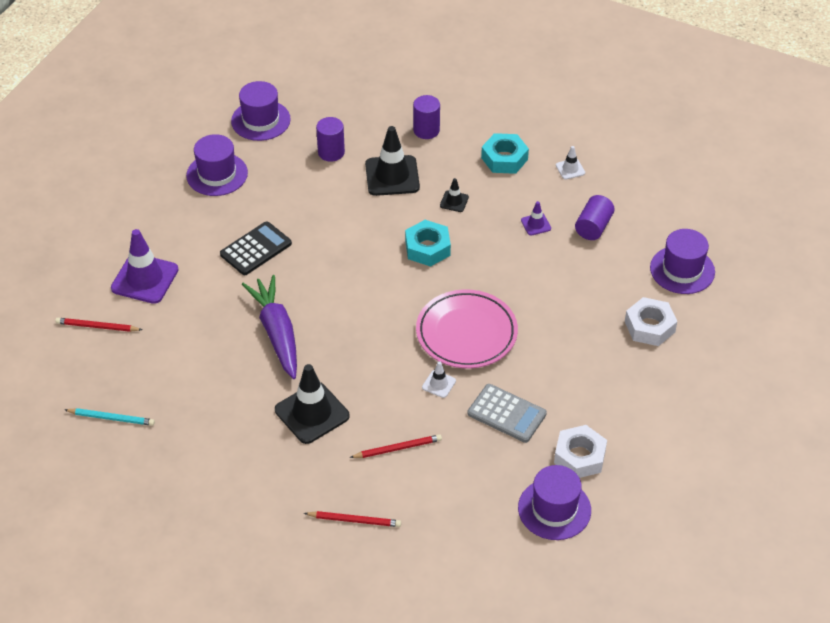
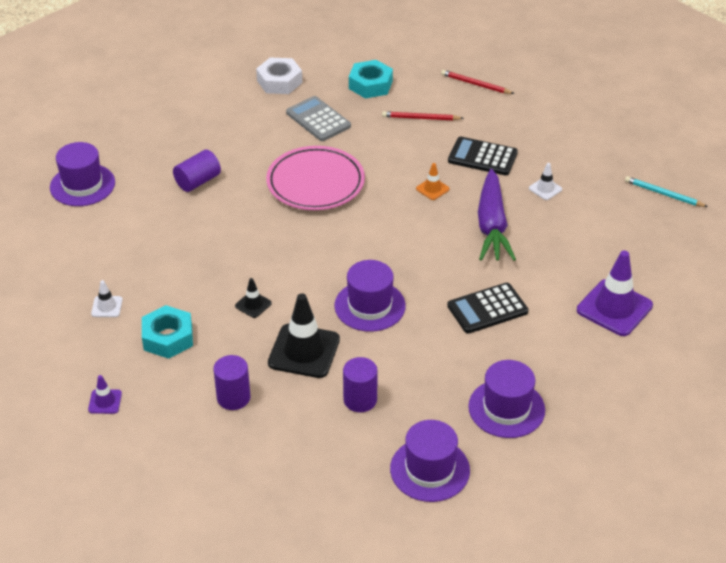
camera: 160 degrees left, 5 degrees down
red pencil [55,318,142,332] -> none
black traffic cone [275,364,350,444] -> black calculator [448,137,518,175]
turquoise nut [405,220,451,267] -> turquoise nut moved to [349,60,393,98]
white traffic cone [422,361,456,398] -> white traffic cone moved to [529,163,562,200]
purple hat [518,465,591,540] -> purple hat moved to [334,260,406,332]
purple traffic cone [521,201,551,236] -> purple traffic cone moved to [88,375,122,414]
purple cylinder [575,195,615,240] -> purple cylinder moved to [173,150,221,192]
white nut [625,297,677,346] -> none
none -> orange traffic cone [416,163,450,200]

